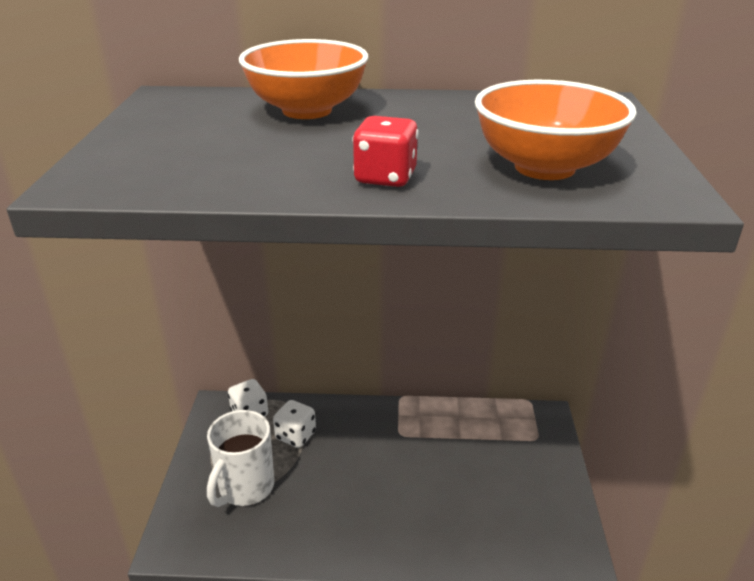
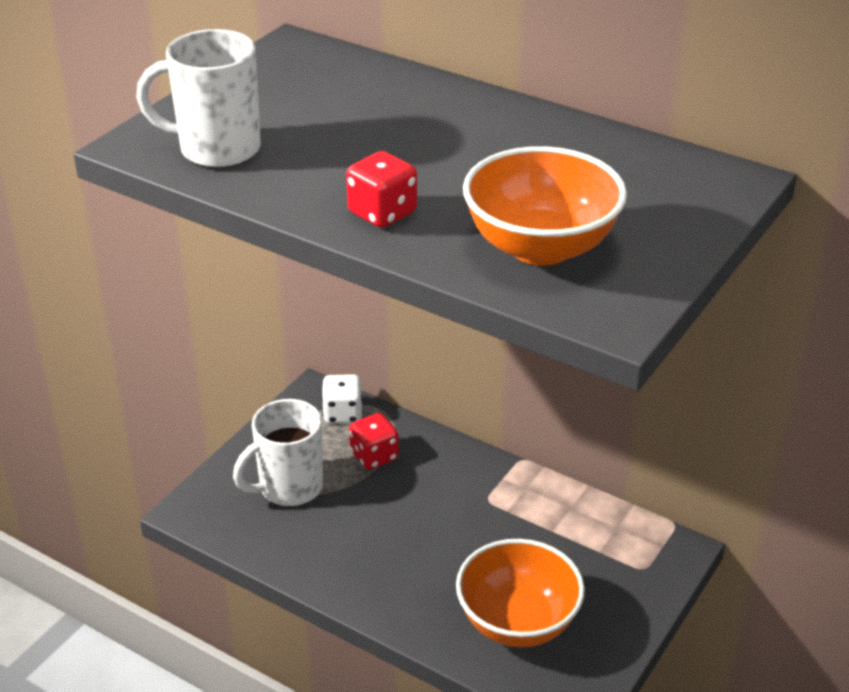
camera: 30 degrees right, 5 degrees up
orange bowl [239,39,368,119] -> orange bowl moved to [456,539,585,647]
white dice [273,400,316,448] -> red dice [349,413,399,470]
none -> white mug [136,29,261,168]

